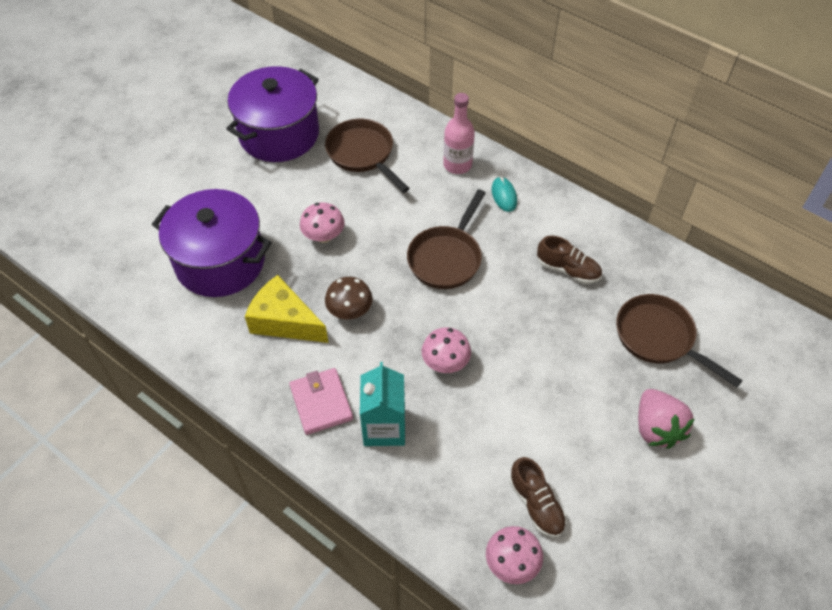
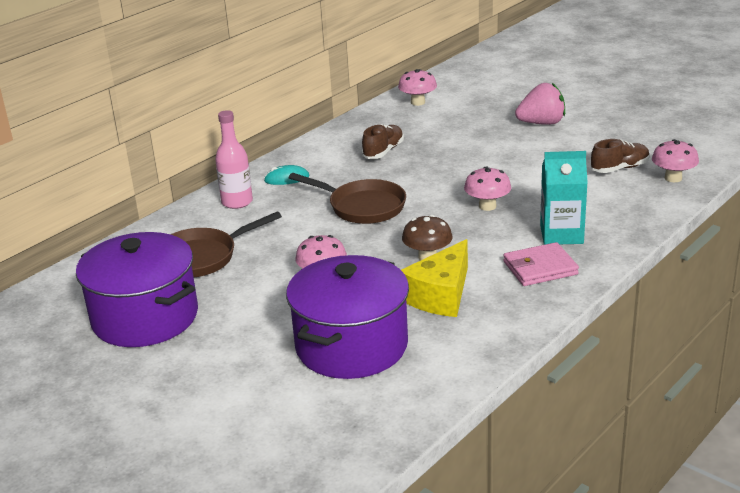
camera: 85 degrees left, 25 degrees down
brown pan [616,294,743,387] -> none
none -> pink mushroom [398,69,437,106]

